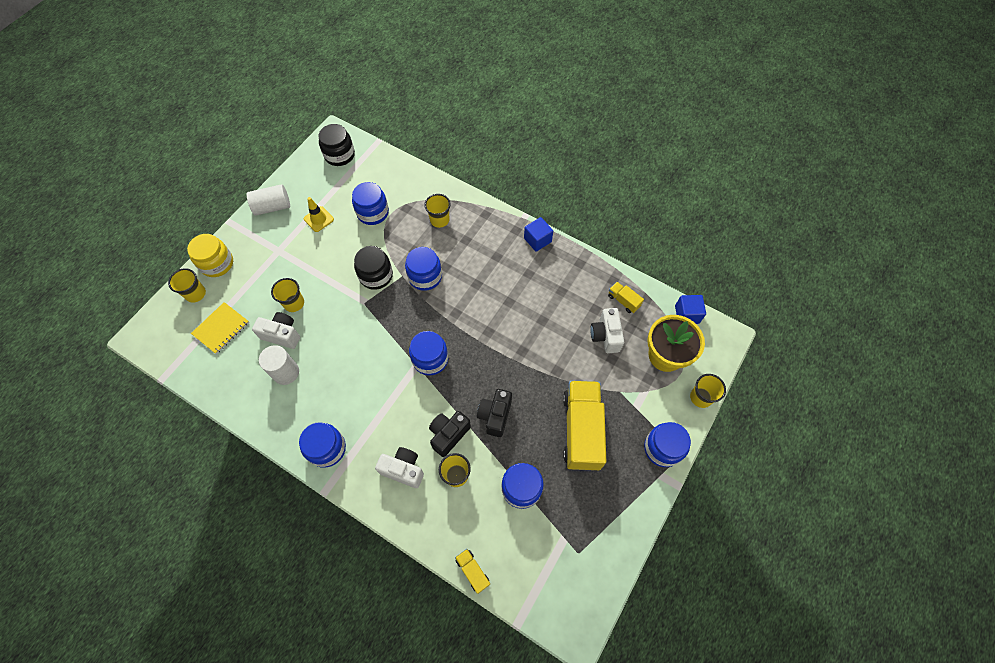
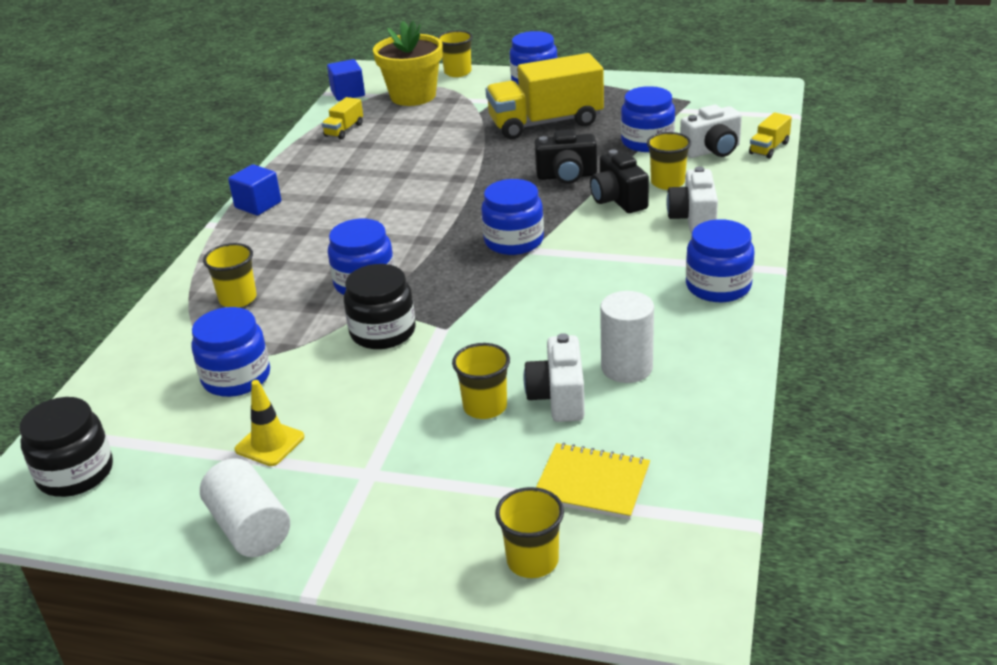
camera: 105 degrees left, 30 degrees down
yellow jar [187,234,233,277] -> none
black camera [429,411,471,457] -> black camera turned 45 degrees clockwise [590,150,649,213]
white camera [590,308,624,353] -> white camera moved to [680,105,742,158]

